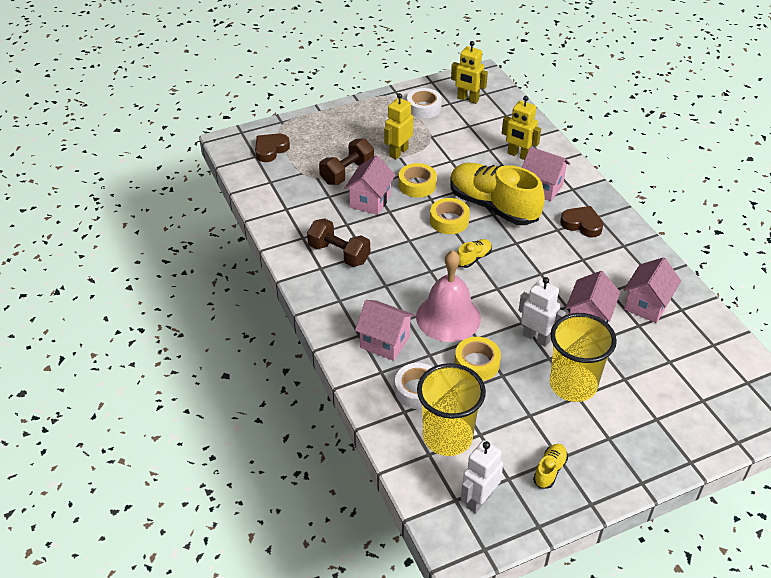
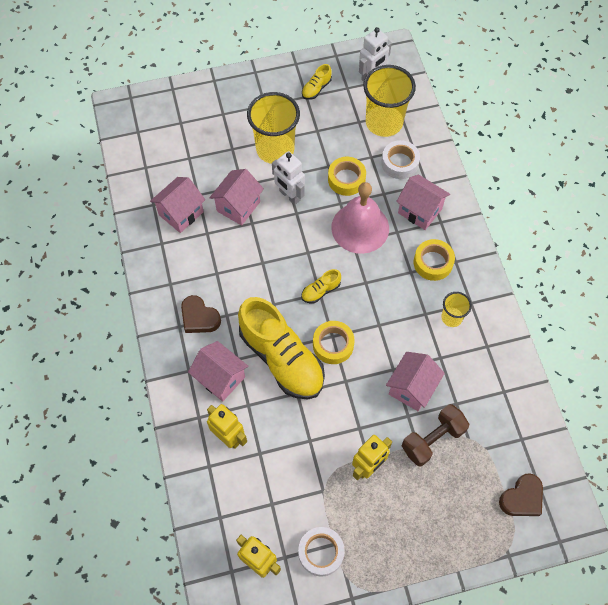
camera: 170 degrees left, 20 degrees up
brown dumbbell [307,218,370,267] -> yellow cup [441,292,472,327]
yellow tape [399,163,437,198] -> yellow tape moved to [414,239,455,281]

